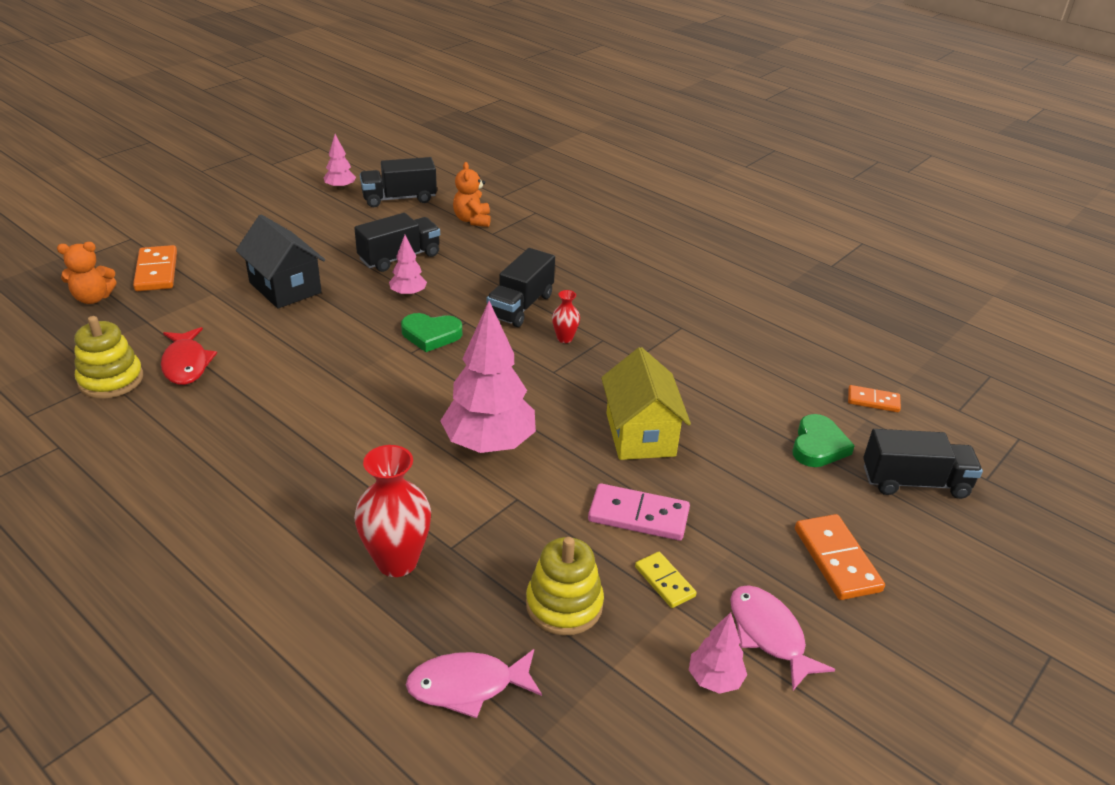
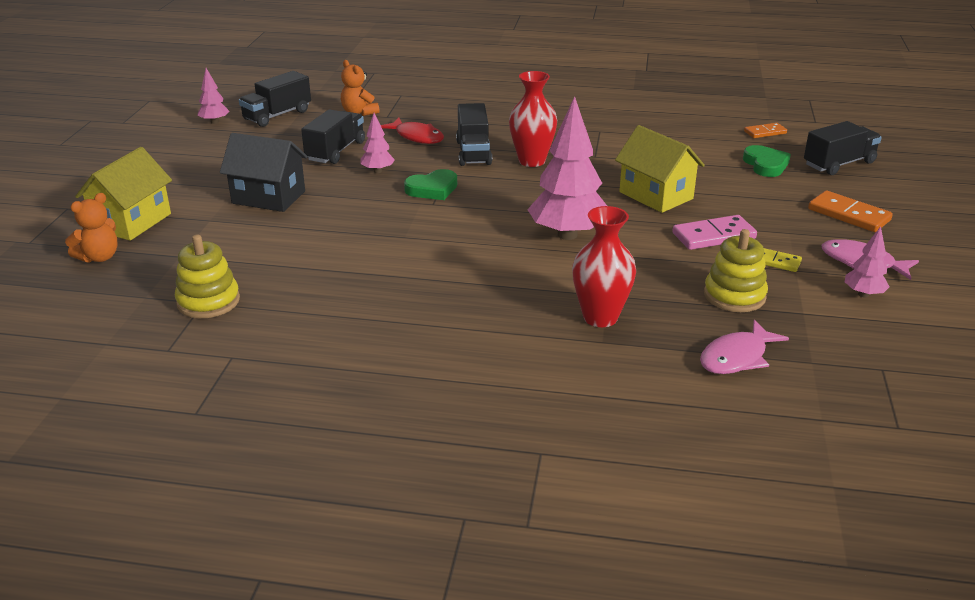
camera: 30 degrees left, 5 degrees down
orange domino [133,245,177,291] -> yellow house [75,147,172,241]
red fish [161,327,217,385] -> red fish moved to [381,117,444,144]
red vase [552,290,580,343] -> red vase [509,71,557,167], size x1.98

